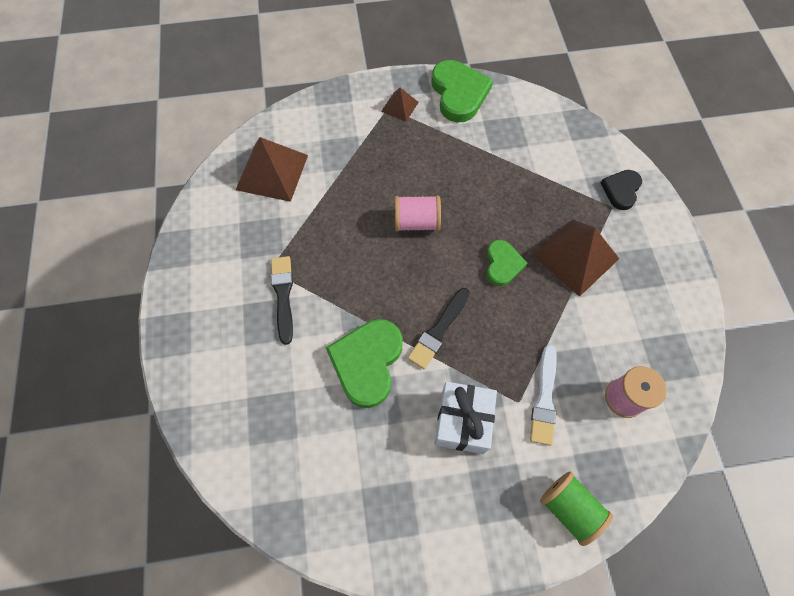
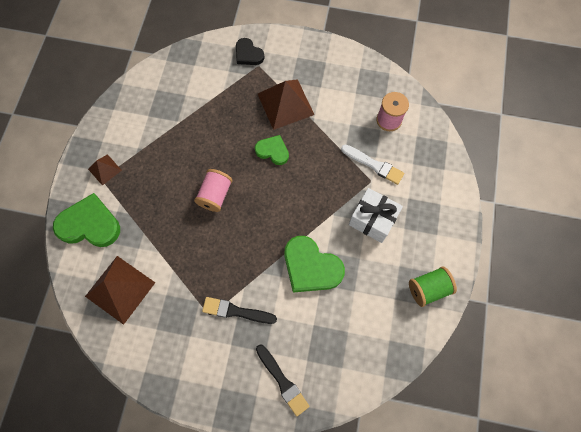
camera: 70 degrees left, 5 degrees up
black brush [408,288,470,369] -> black brush moved to [256,345,310,417]
green heart [431,60,493,122] -> green heart moved to [53,193,120,247]
green spool [540,471,613,546] -> green spool moved to [409,267,457,307]

